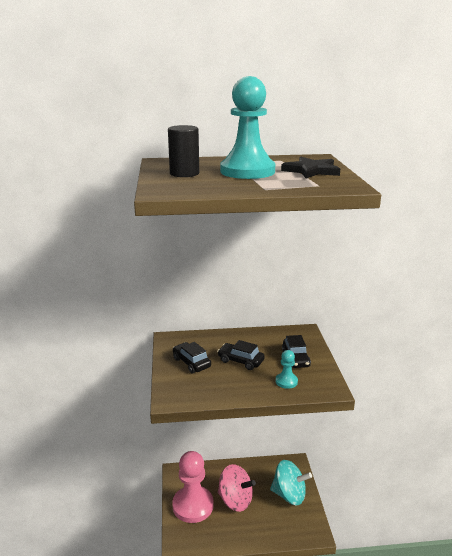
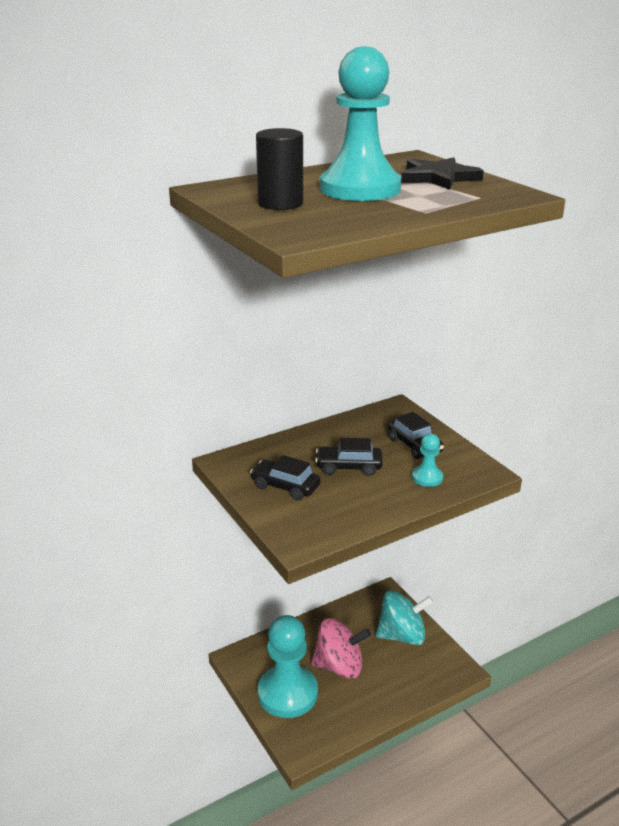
camera: 25 degrees left, 5 degrees up
pink pawn [172,451,214,523] -> turquoise pawn [258,615,318,718]

